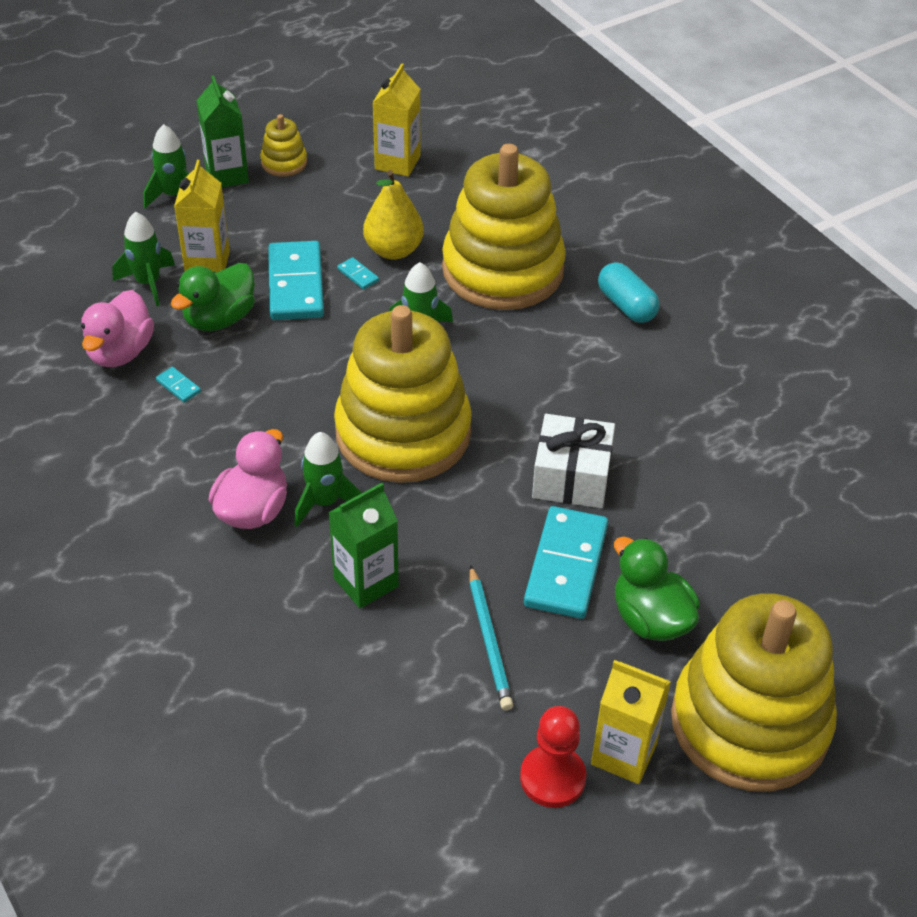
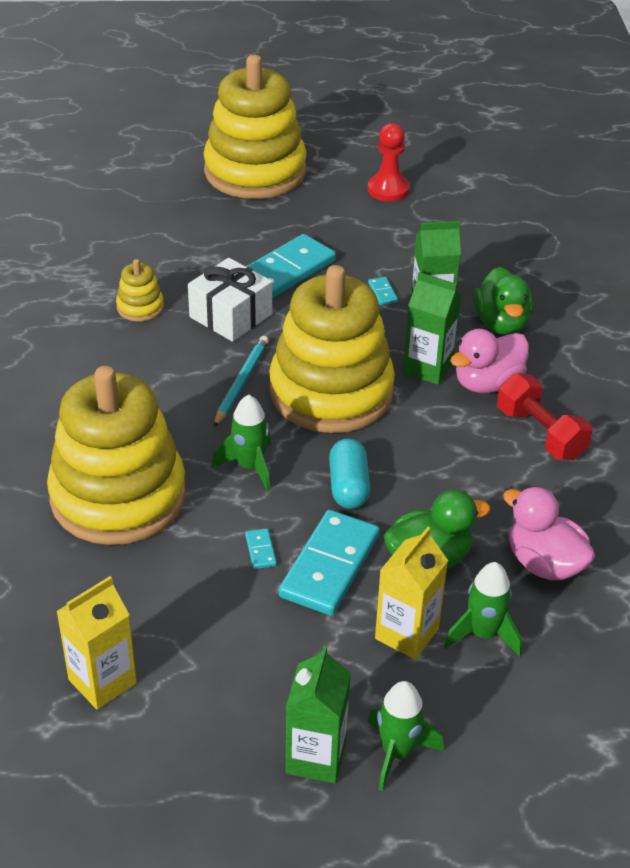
camera: 150 degrees left, 5 degrees down
pink duck [81,290,154,367] -> pink duck turned 90 degrees counterclockwise [503,487,595,580]
turquoise domino [156,367,201,403] -> turquoise domino moved to [368,277,398,305]
yellow stacking toy [260,114,307,177] -> yellow stacking toy moved to [116,259,164,321]
green rocket [294,432,362,527] -> green carton [403,272,461,385]
yellow pear [363,170,424,259] -> none
turquoise pencil [470,565,513,710] -> turquoise pencil moved to [214,336,269,427]
yellow carton [591,660,671,784] -> none
turquoise capsule [598,262,660,323] -> turquoise capsule moved to [329,438,370,509]
green duck [614,537,700,641] -> green duck moved to [473,267,534,335]
none -> red dumbbell [497,373,593,460]

